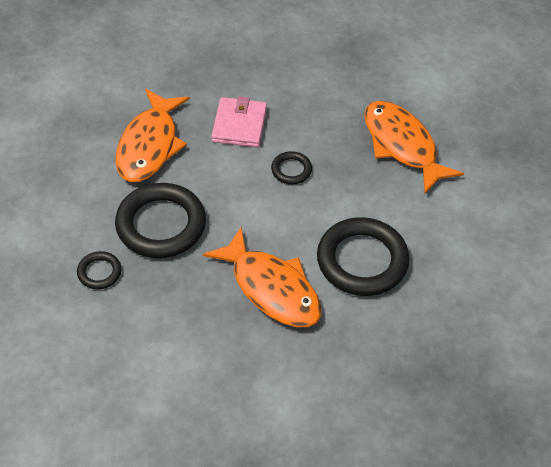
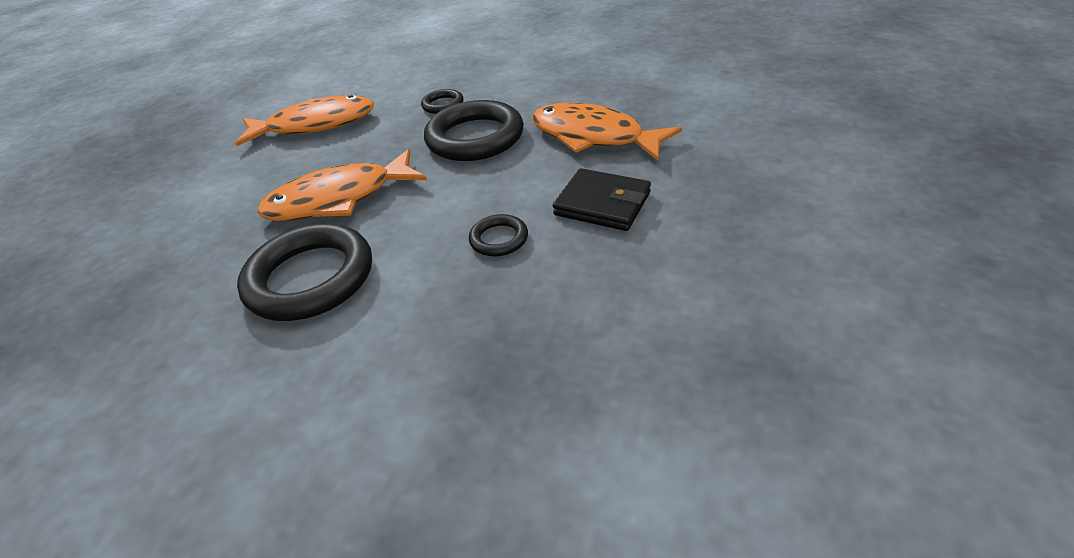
camera: 115 degrees right, 10 degrees down
pink wallet [212,96,267,147] -> black wallet [553,168,651,231]
orange fish [364,101,464,194] -> orange fish moved to [235,95,374,146]

